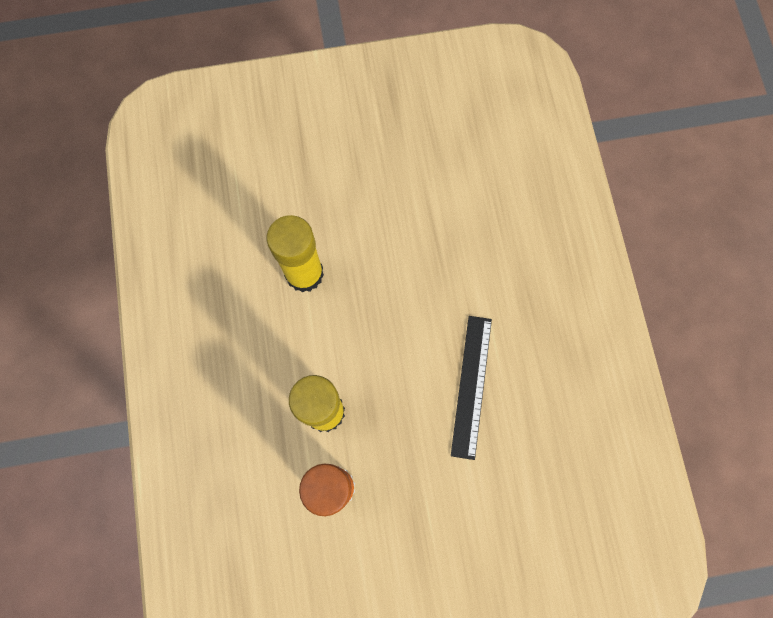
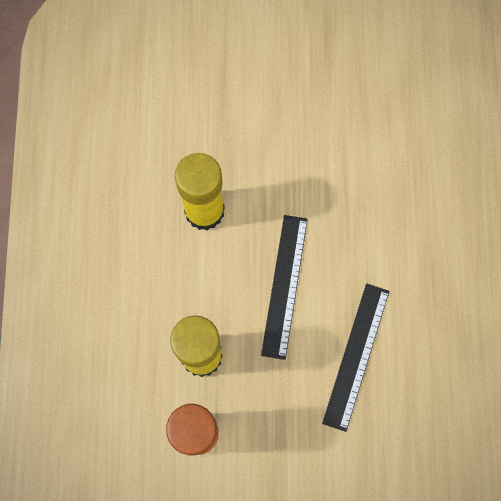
camera: 10 degrees right, 0 degrees up
none -> black ruler [261,215,308,360]

